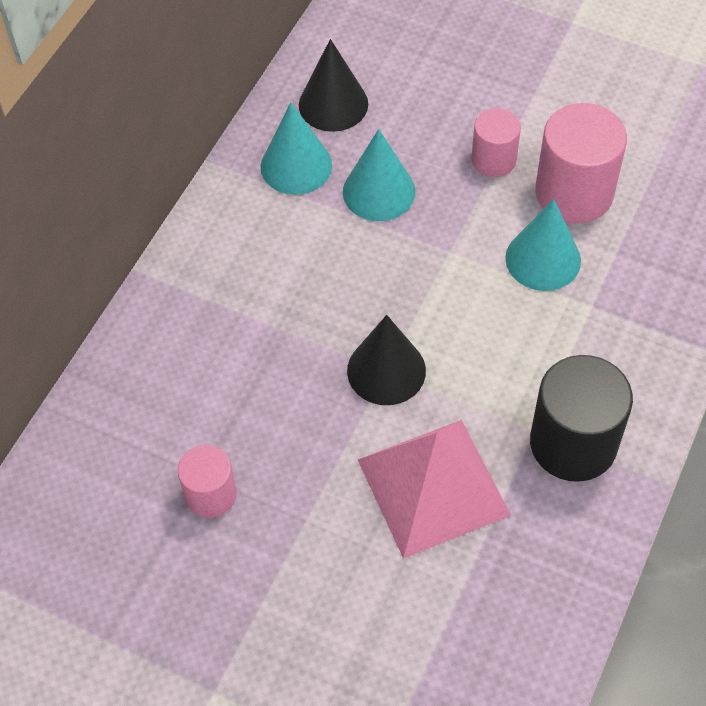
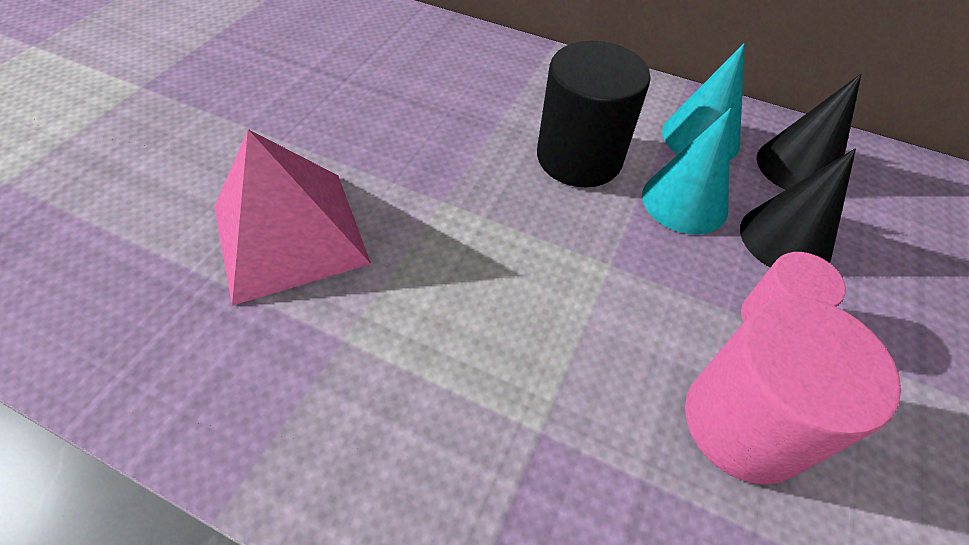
camera: 85 degrees right, 5 degrees down
pink cylinder [178,445,237,518] -> none
black cone [347,315,426,405] -> black cone moved to [740,149,856,268]
turquoise cone [505,199,581,291] -> none
black cylinder [530,355,633,482] -> black cylinder moved to [537,41,651,187]

